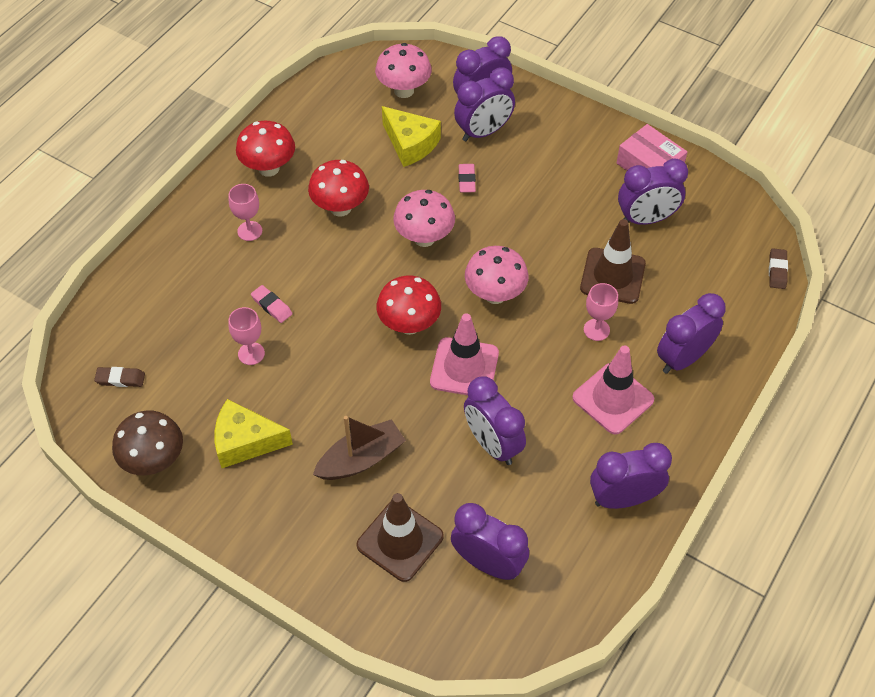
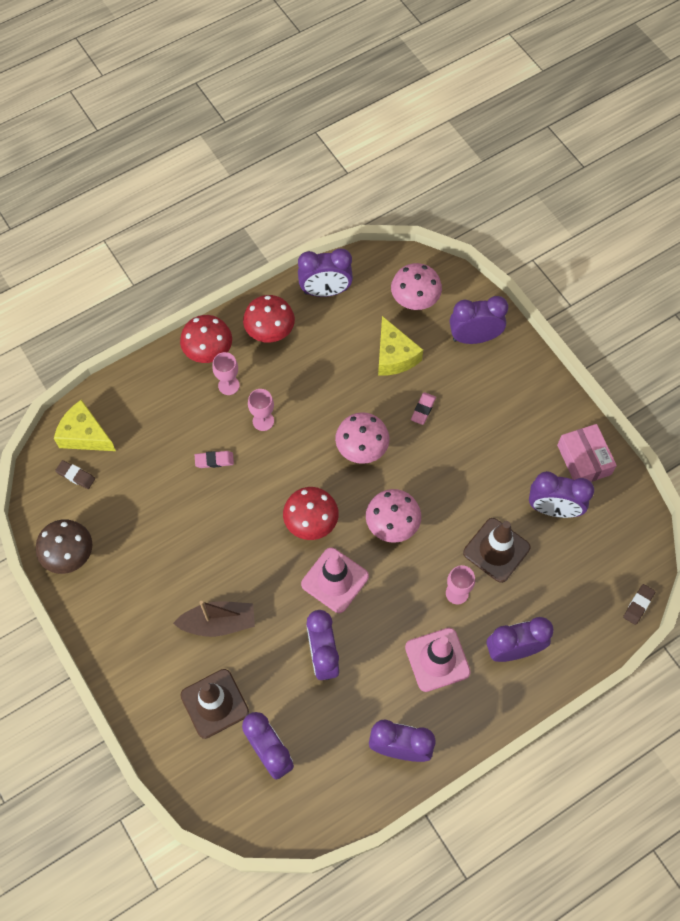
camera: 25 degrees right, 10 degrees up
yellow cheese [214,399,293,468] -> yellow cheese moved to [54,399,116,451]
pink goblet [228,307,265,365] -> pink goblet moved to [248,389,274,431]
pink eraser [251,285,292,323] -> pink eraser turned 75 degrees counterclockwise [195,451,234,468]
red mushroom [308,160,369,216] -> red mushroom moved to [180,315,232,363]
purple clock [454,67,515,142] -> purple clock moved to [298,248,353,297]

